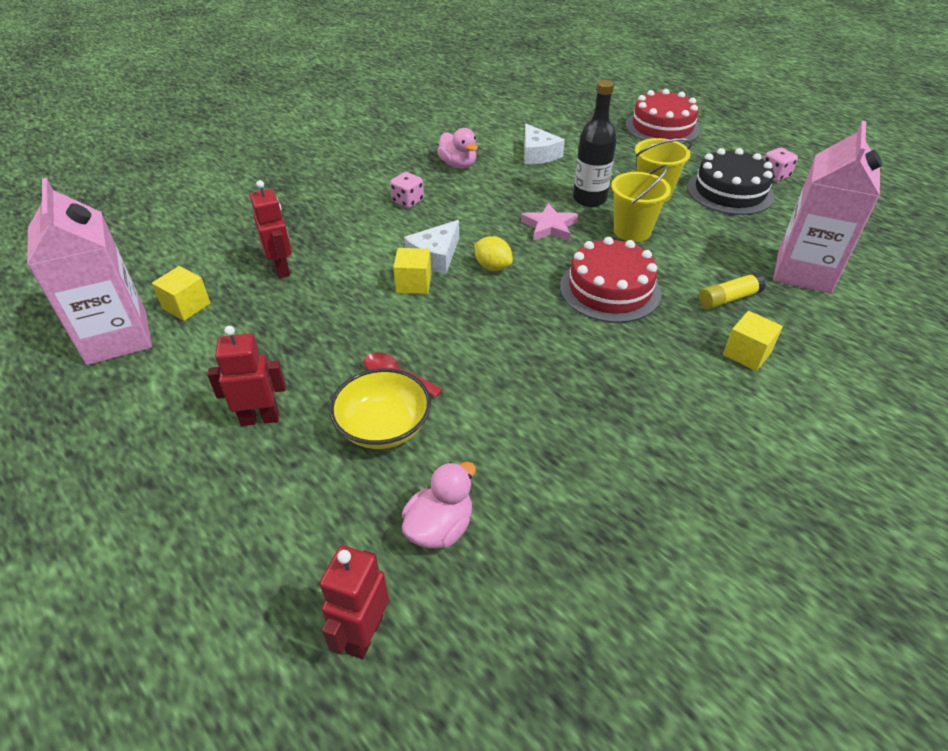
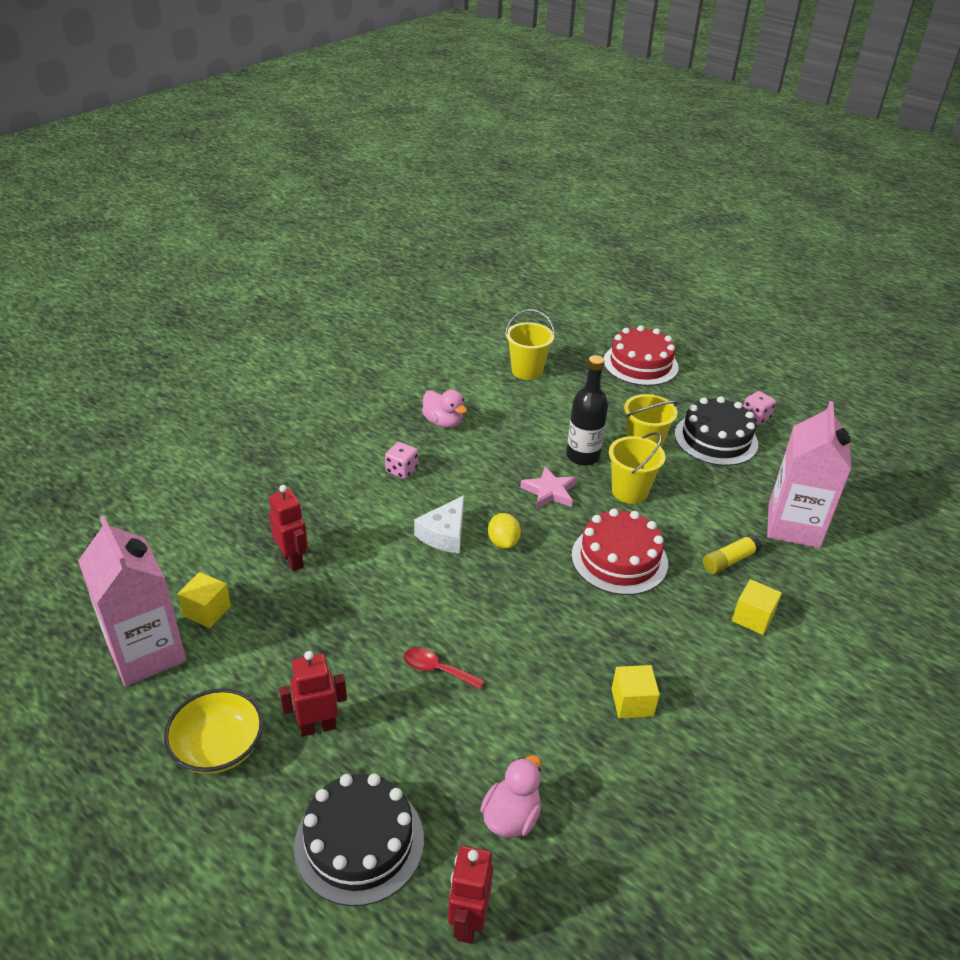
camera: 10 degrees left, 5 degrees down
yellow bowl [329,368,431,449] -> yellow bowl moved to [164,688,263,774]
yellow cube [393,248,431,294] -> yellow cube moved to [612,665,660,718]
yellow lemon [474,236,513,271] -> yellow lemon turned 45 degrees clockwise [488,513,521,549]
white cheese [524,123,565,165] -> none
none -> black cake [294,774,424,906]
none -> yellow bucket [505,309,555,380]

